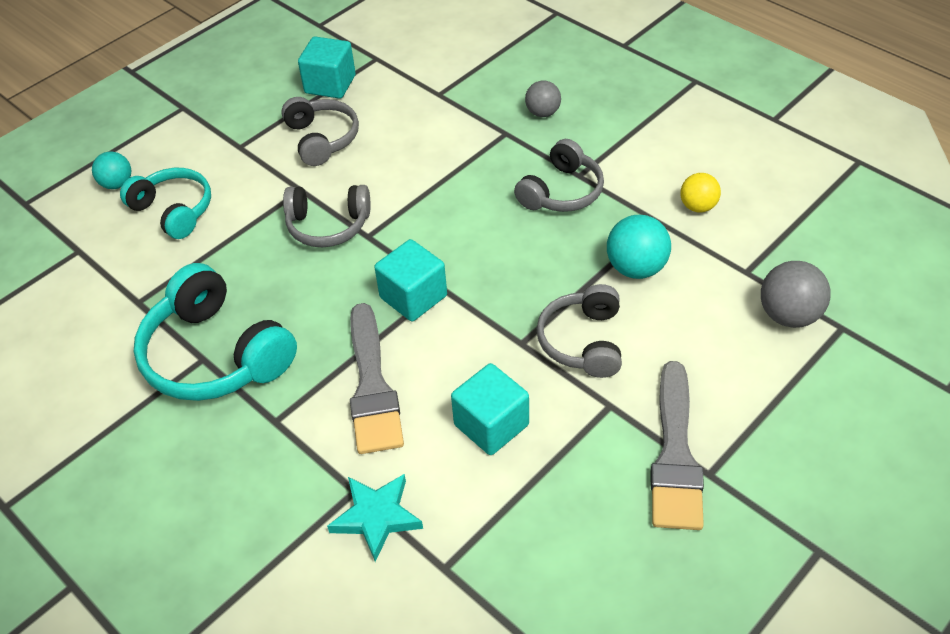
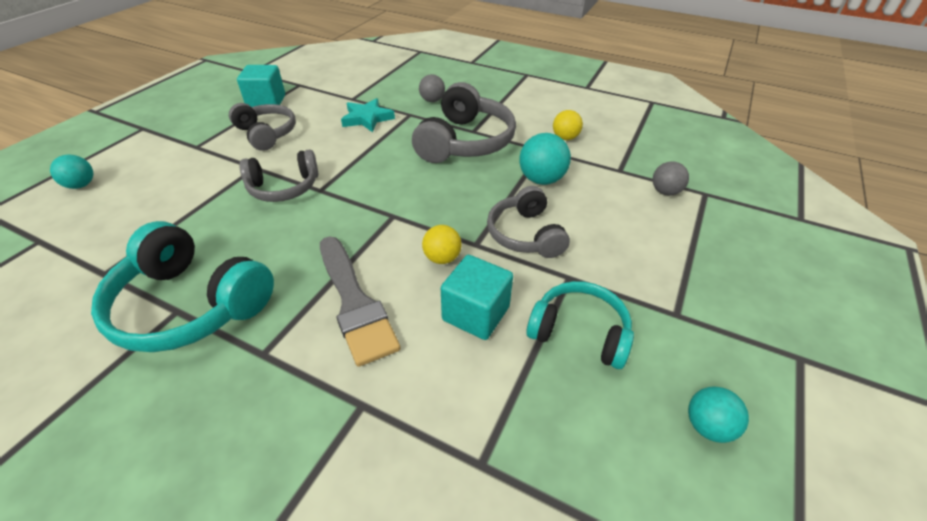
camera: 20 degrees left, 5 degrees down
turquoise headphones [120,168,211,239] -> turquoise headphones moved to [526,281,634,369]
turquoise star [327,474,423,562] -> turquoise star moved to [341,98,395,132]
turquoise cube [374,239,447,321] -> none
grey headphones [514,139,604,212] -> grey headphones [412,82,516,163], size x1.57
grey brush [651,361,704,530] -> none
grey ball [761,261,831,328] -> grey ball [652,161,689,196], size x0.65
none -> yellow ball [422,225,462,264]
none -> turquoise ball [688,387,749,443]

